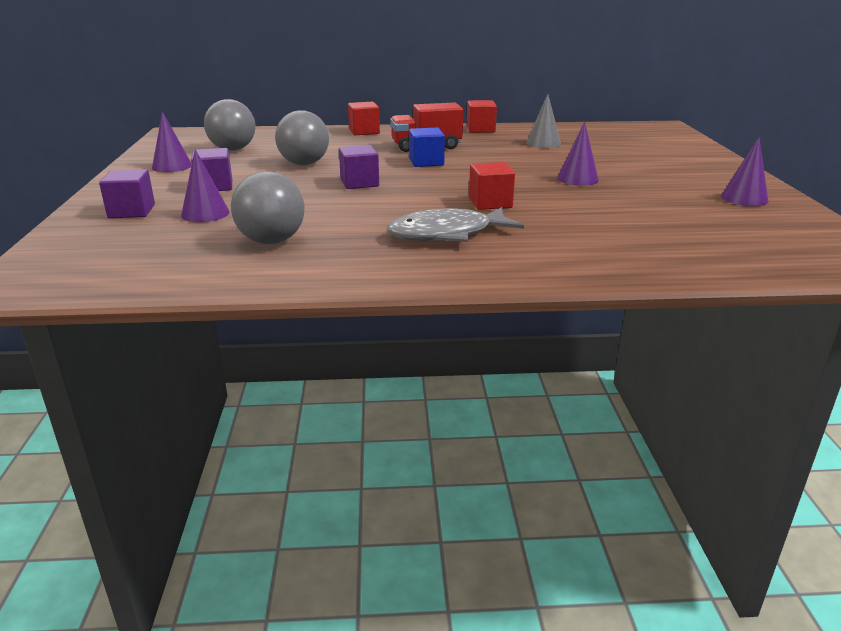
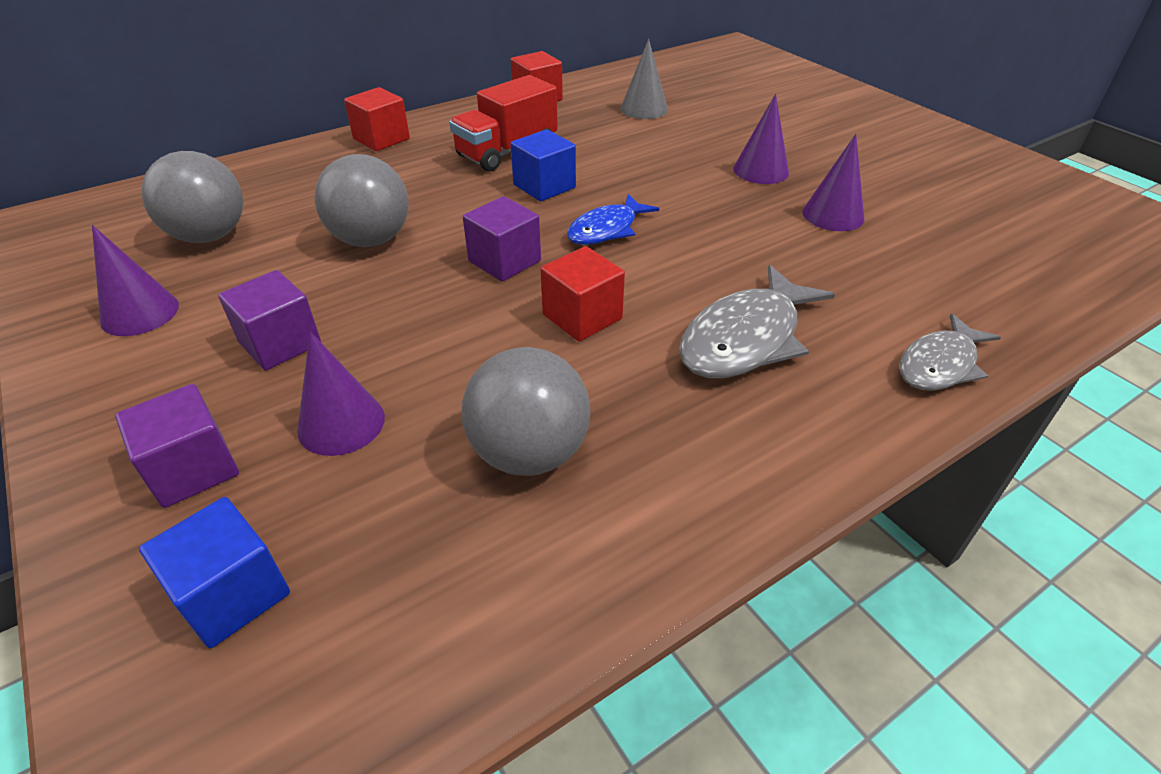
camera: 30 degrees left, 15 degrees up
red cube [469,162,515,210] -> red cube moved to [540,246,625,342]
purple cone [721,138,769,206] -> purple cone moved to [802,134,864,231]
none -> blue cube [139,497,290,648]
none -> blue fish [567,194,659,245]
none -> grey fish [900,313,1001,391]

